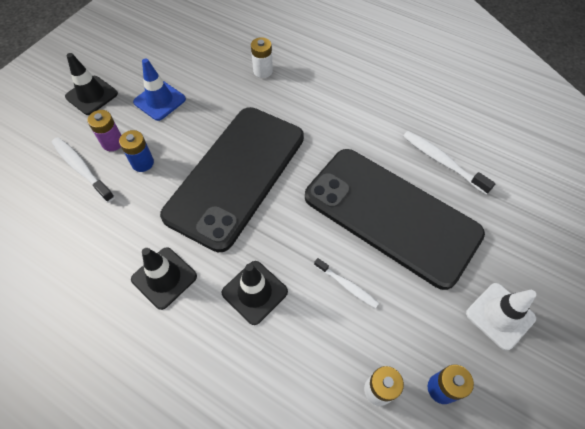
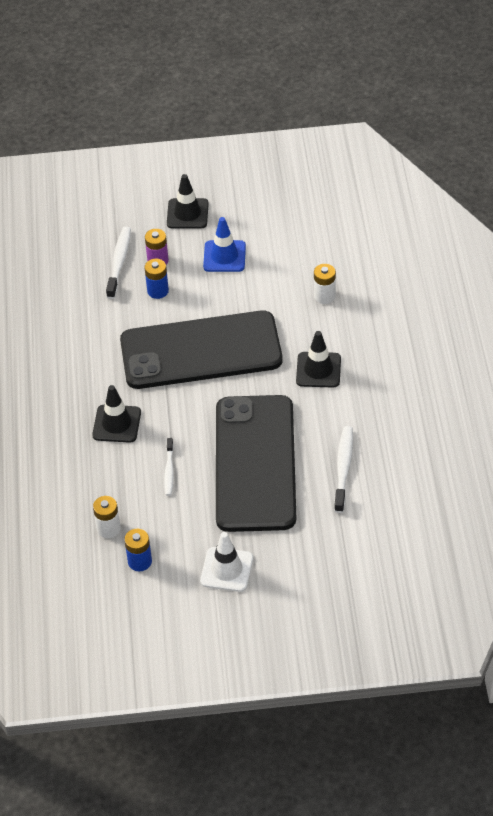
camera: 55 degrees right, 10 degrees down
black traffic cone [131,247,197,310] -> black traffic cone moved to [296,331,341,388]

